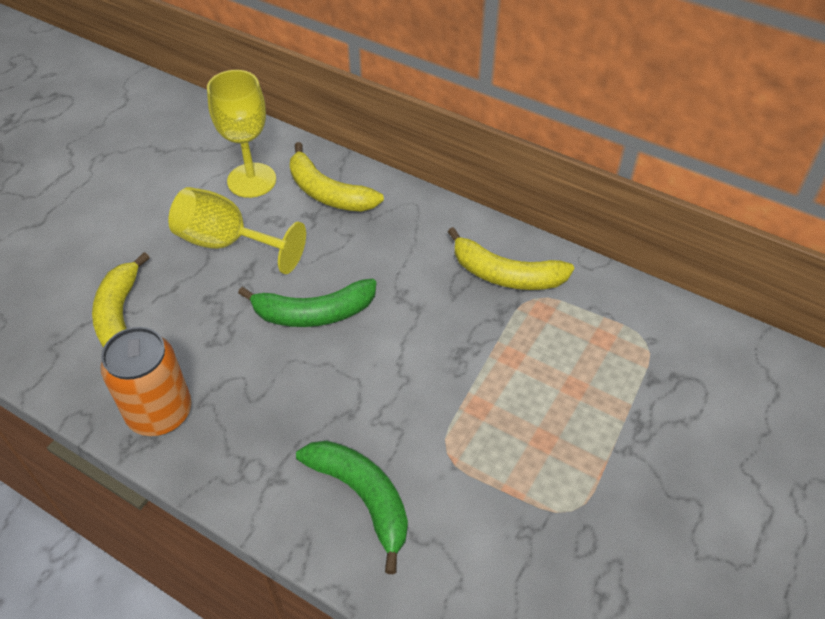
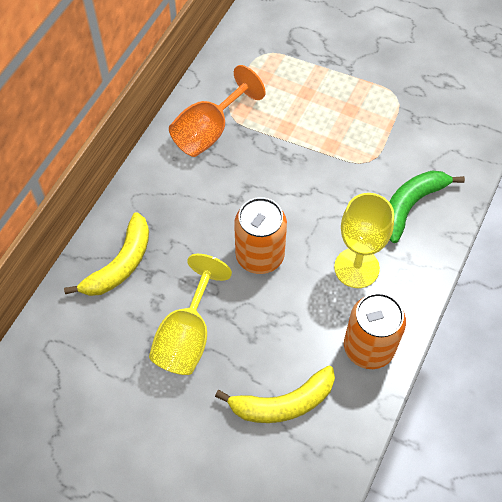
camera: 95 degrees left, 10 degrees up
yellow goblet [207,70,276,198] -> yellow goblet moved to [334,193,394,288]
green banana [238,279,376,327] -> orange can [234,197,287,274]
yellow banana [448,227,574,290] -> orange goblet [169,65,265,157]

